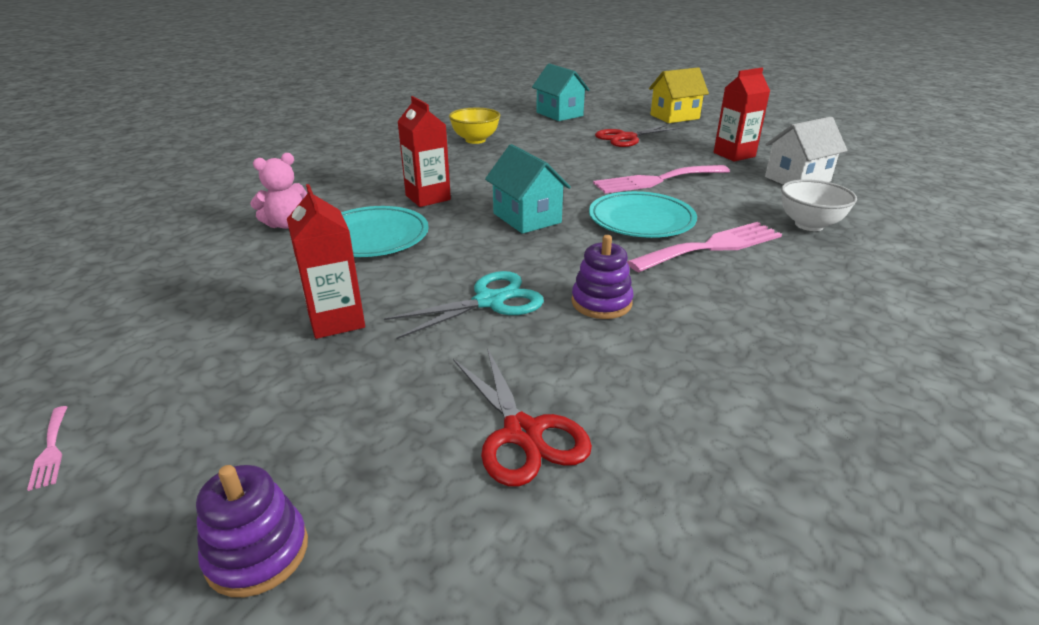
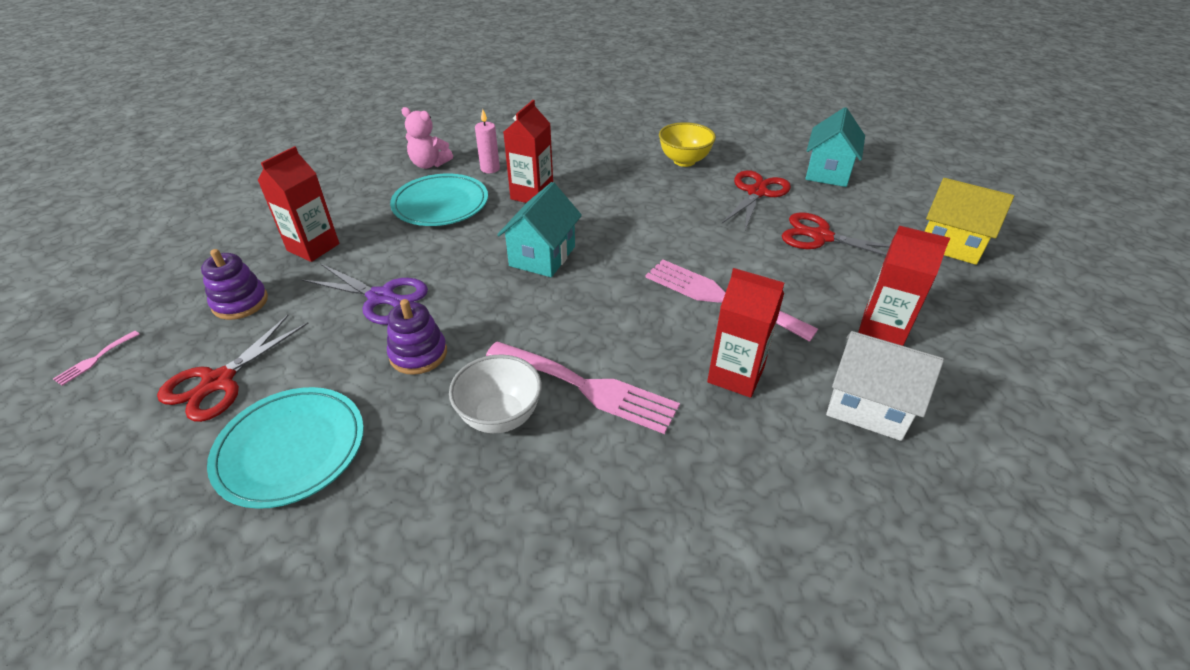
camera: 55 degrees right, 10 degrees up
pink fork [27,406,67,491] -> pink fork moved to [53,331,140,386]
purple stacking toy [196,465,308,597] -> purple stacking toy moved to [201,249,268,320]
turquoise scissors [384,271,544,339] -> purple scissors [302,263,428,325]
turquoise plate [589,191,697,238] -> turquoise plate moved to [207,387,364,509]
white bowl [781,179,857,231] -> white bowl moved to [449,354,542,433]
none -> pink candle [475,109,500,173]
none -> red carton [707,268,784,398]
none -> red scissors [722,170,791,230]

